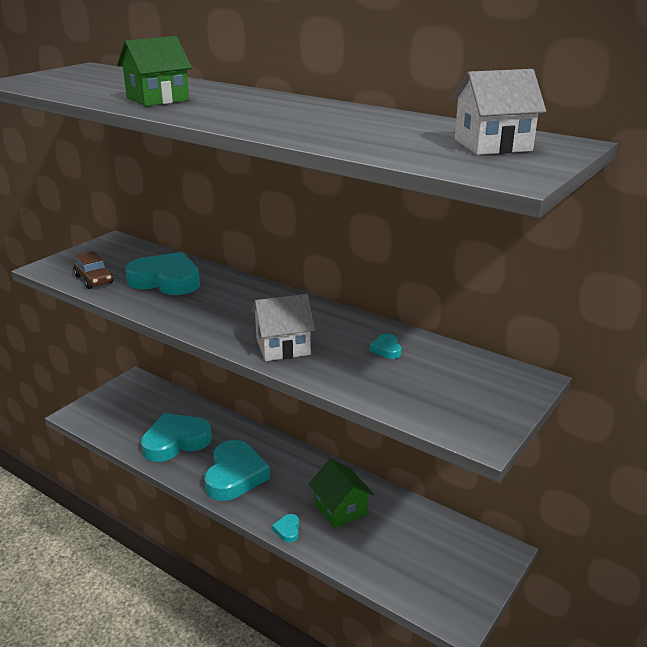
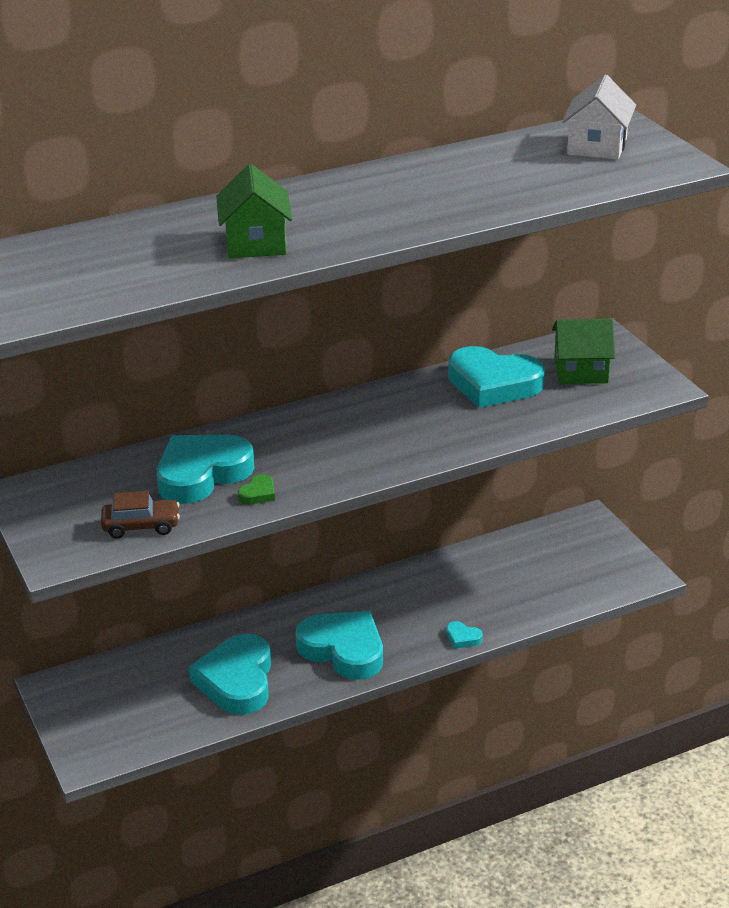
camera: 60 degrees left, 5 degrees up
white house [251,294,315,361] -> none
green house [309,459,374,529] -> green house moved to [552,318,615,384]
turquoise heart [370,334,401,359] -> turquoise heart [448,346,545,408], size x2.49
none -> green heart [238,474,275,505]

